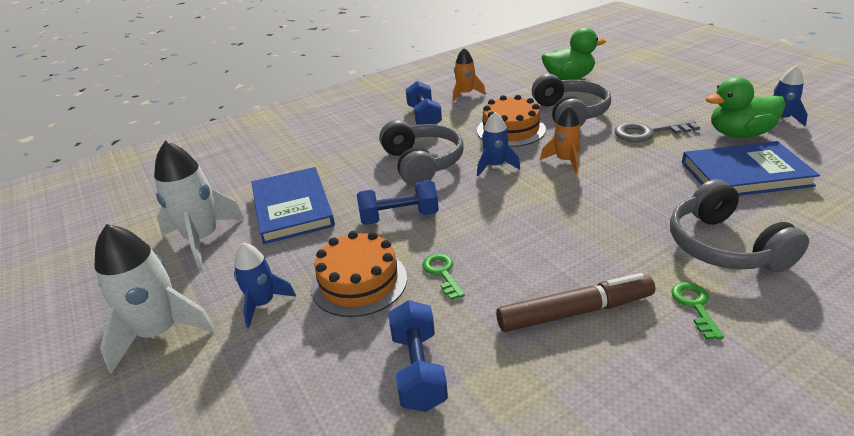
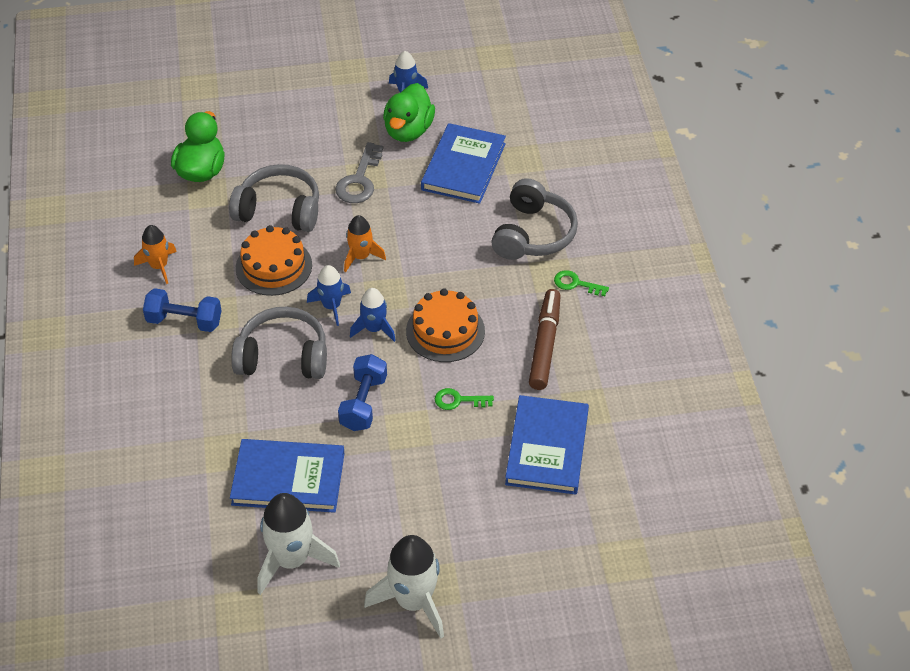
camera: 70 degrees left, 15 degrees up
blue rocket [234,243,296,328] -> blue rocket moved to [350,288,396,342]
orange cake [311,231,407,317] -> orange cake moved to [406,289,485,362]
blue dumbbell [388,300,448,412] -> blue book [505,395,589,495]
grey headphones [670,179,809,272] -> grey headphones turned 75 degrees counterclockwise [491,178,578,260]

